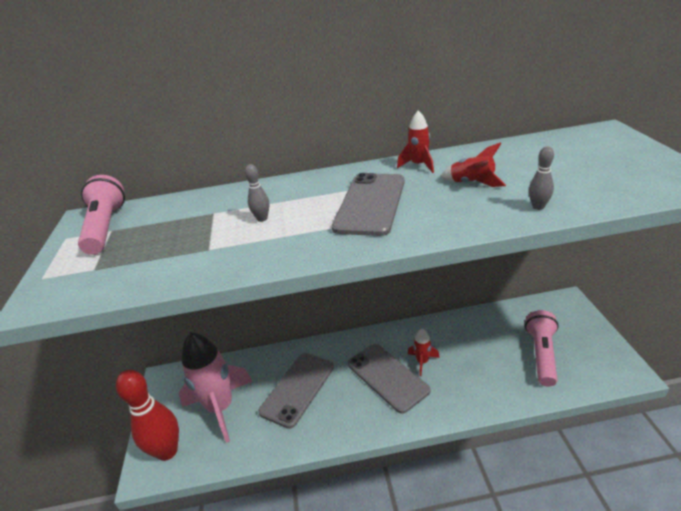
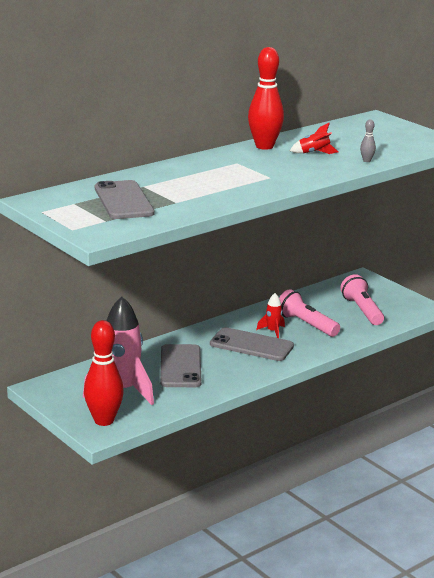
camera: 35 degrees left, 10 degrees down
pink flashlight [78,175,125,255] -> pink flashlight moved to [279,289,340,337]
grey bowling pin [245,164,269,222] -> none
grey phone [332,173,405,236] -> grey phone moved to [95,180,154,219]
red rocket [397,110,434,173] -> red bowling pin [248,47,284,150]

